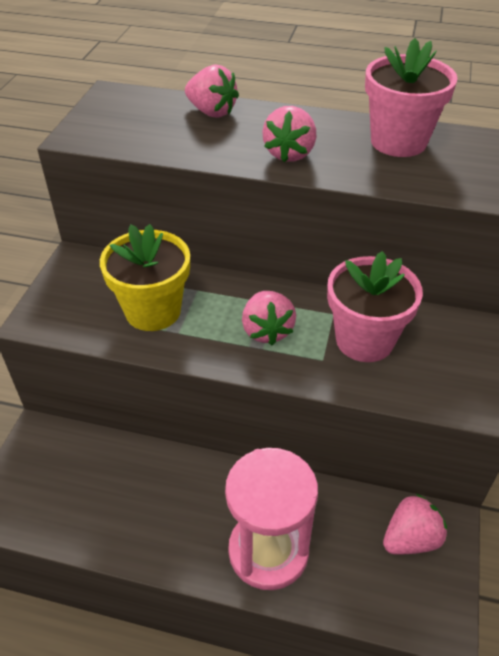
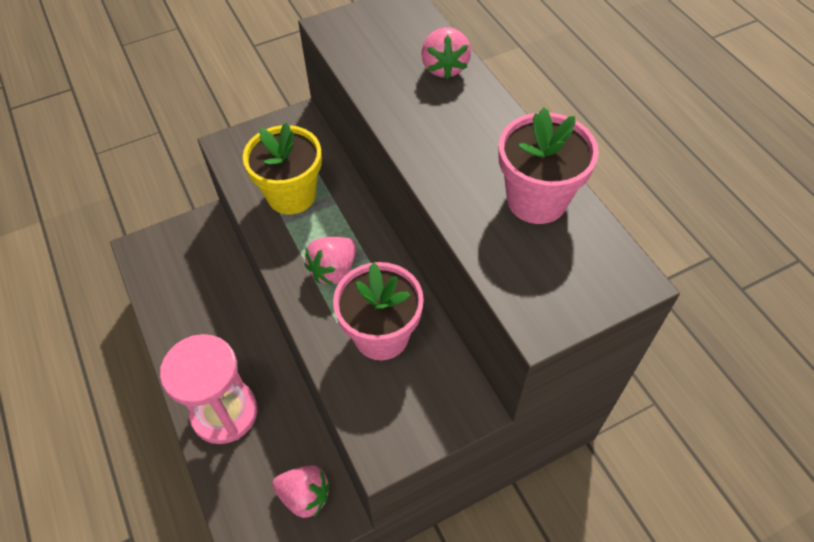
camera: 50 degrees right, 10 degrees up
pink strawberry [262,106,316,162] -> none

